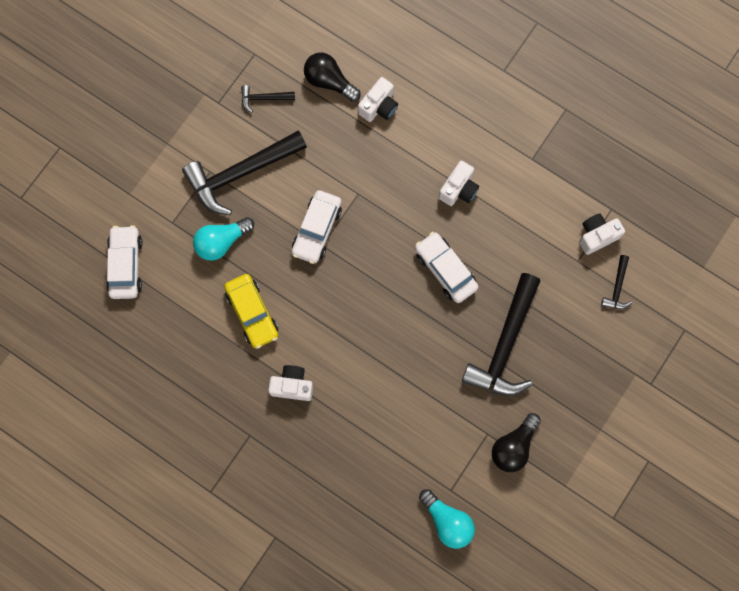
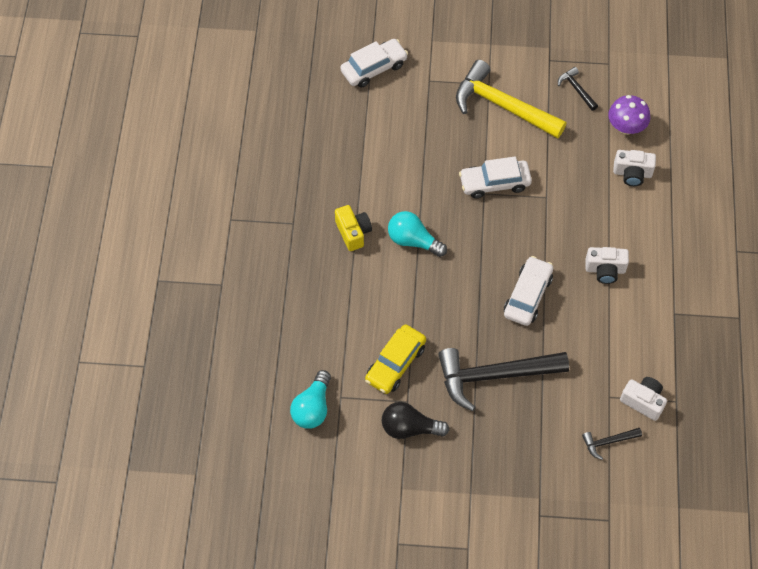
camera: 60 degrees right, 15 degrees down
black hammer [182,130,307,215] -> yellow hammer [456,60,567,139]
turquoise light bulb [193,217,254,261] -> turquoise light bulb moved to [388,211,447,257]
yellow car [224,274,278,349] -> yellow car moved to [365,324,426,394]
white camera [268,365,313,401] -> yellow camera [335,205,372,251]
black light bulb [304,52,361,102] -> purple mushroom [608,95,650,135]

